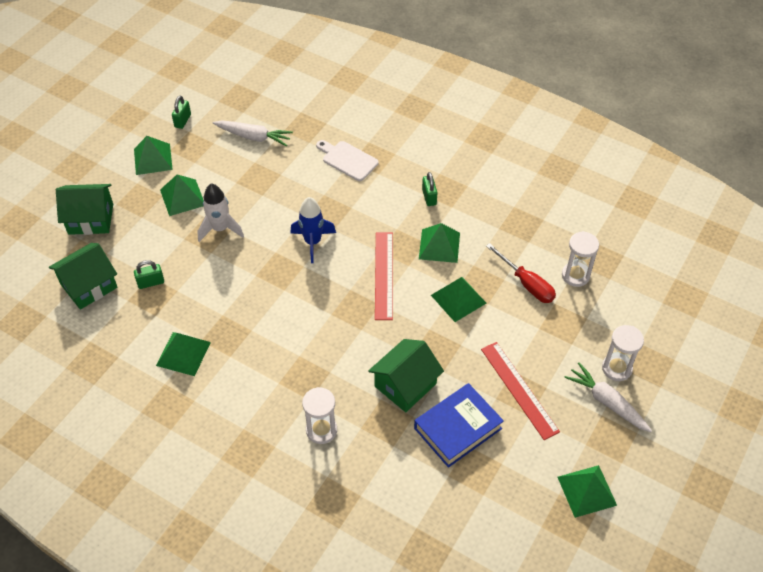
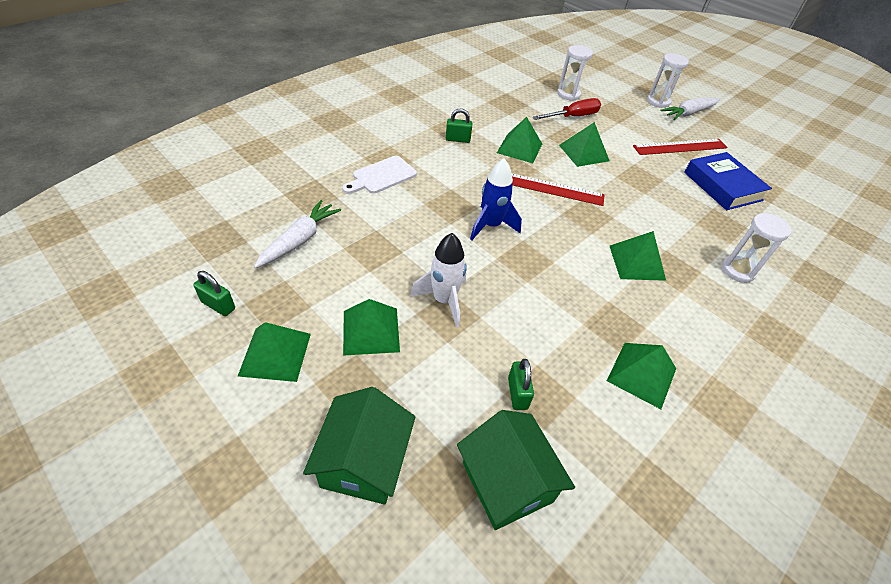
camera: 80 degrees left, 5 degrees down
green house [368,339,444,412] -> none
green pyramid [558,465,617,518] -> green pyramid moved to [610,231,666,281]

